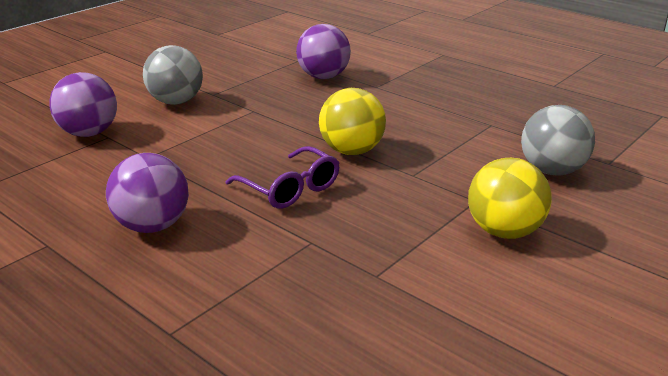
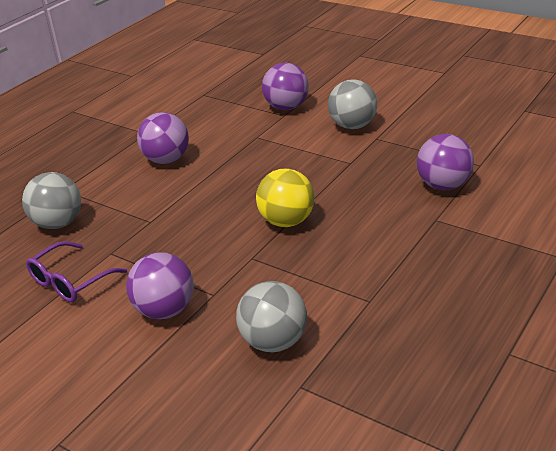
camera: 85 degrees right, 5 degrees up
purple glasses [226,146,340,209] -> purple glasses moved to [26,241,127,302]
yellow ball [468,158,552,239] -> purple ball [126,252,194,319]
none -> grey ball [22,172,81,229]

